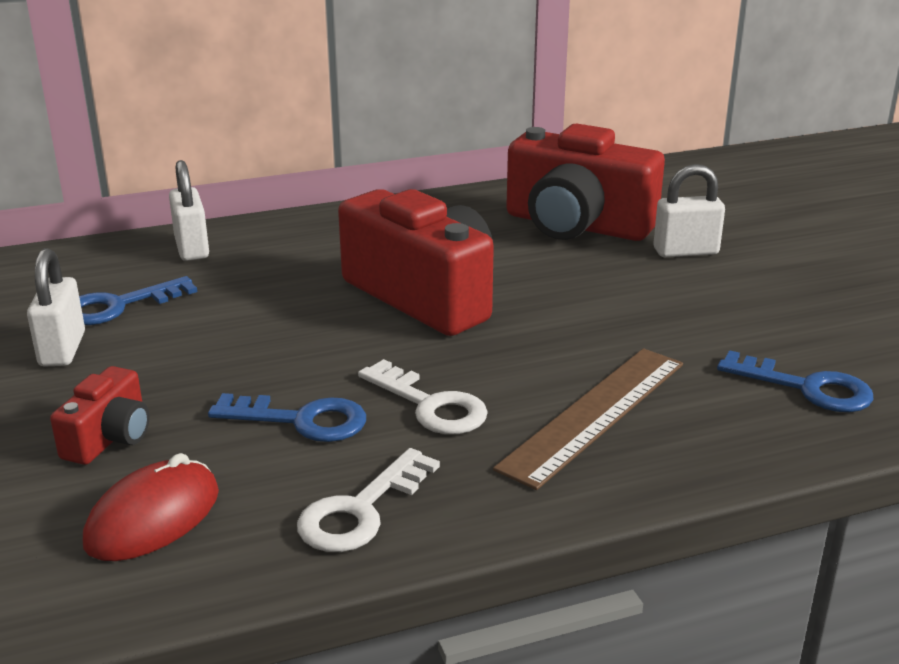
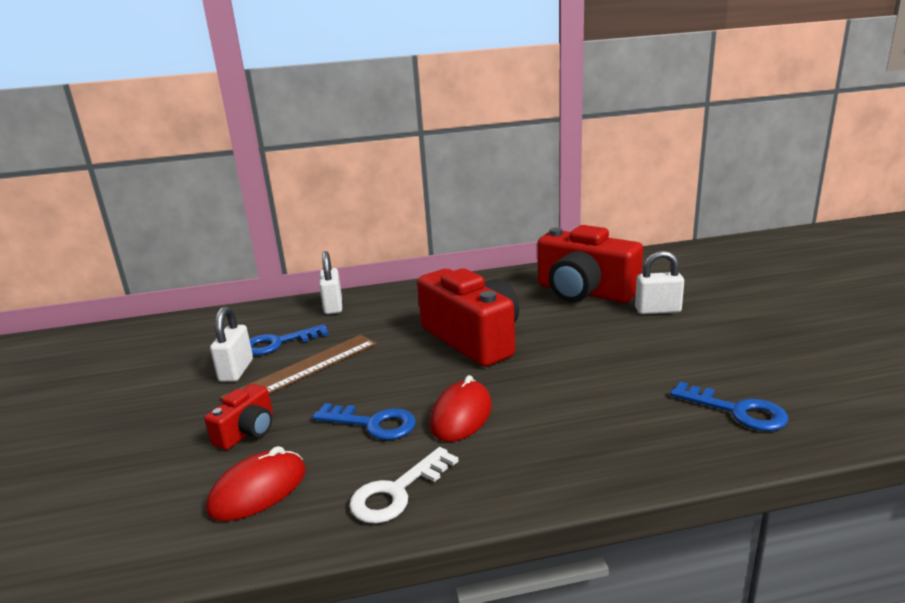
camera: 10 degrees right, 5 degrees down
white key [358,359,488,434] -> red mouse [430,375,492,442]
brown ruler [493,348,683,490] -> brown ruler moved to [220,335,377,400]

